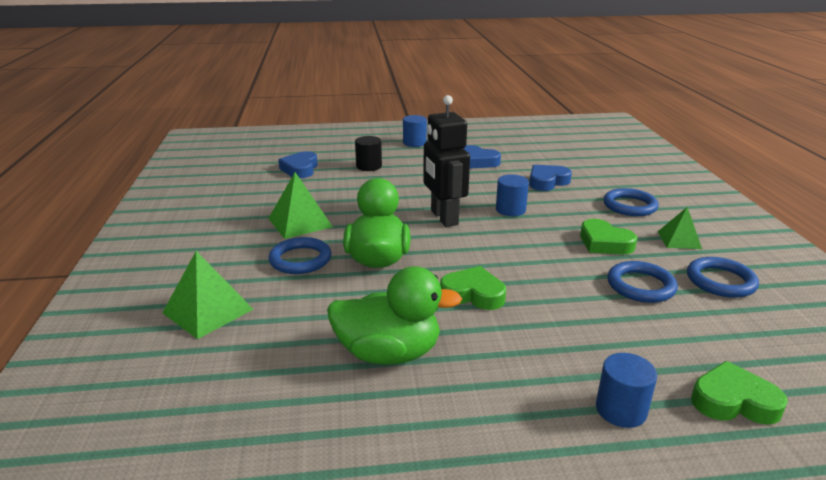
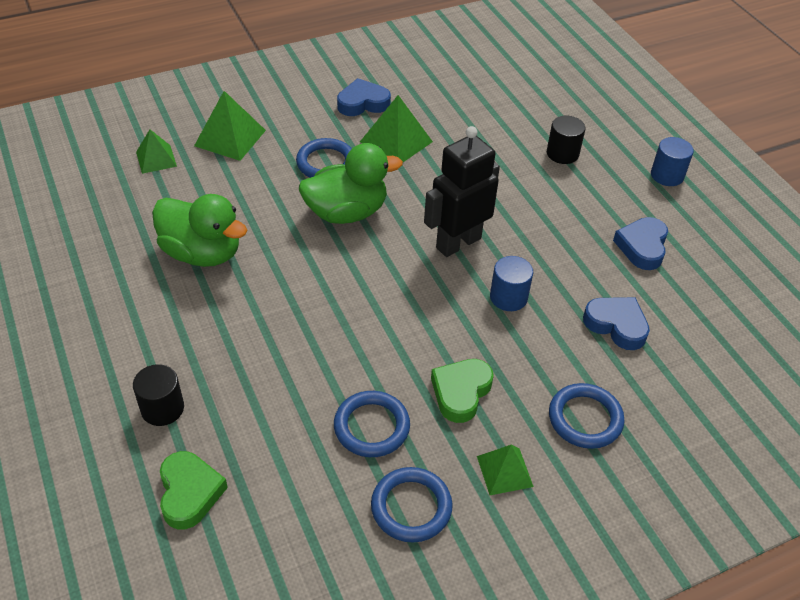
camera: 70 degrees right, 20 degrees up
blue heart [278,151,318,178] -> blue heart moved to [337,78,391,116]
green duck [327,266,462,365] -> green duck turned 45 degrees counterclockwise [152,194,247,267]
green heart [440,266,506,310] -> none
blue cylinder [596,353,657,428] -> black cylinder [133,364,184,426]
none -> green pyramid [136,130,177,174]

